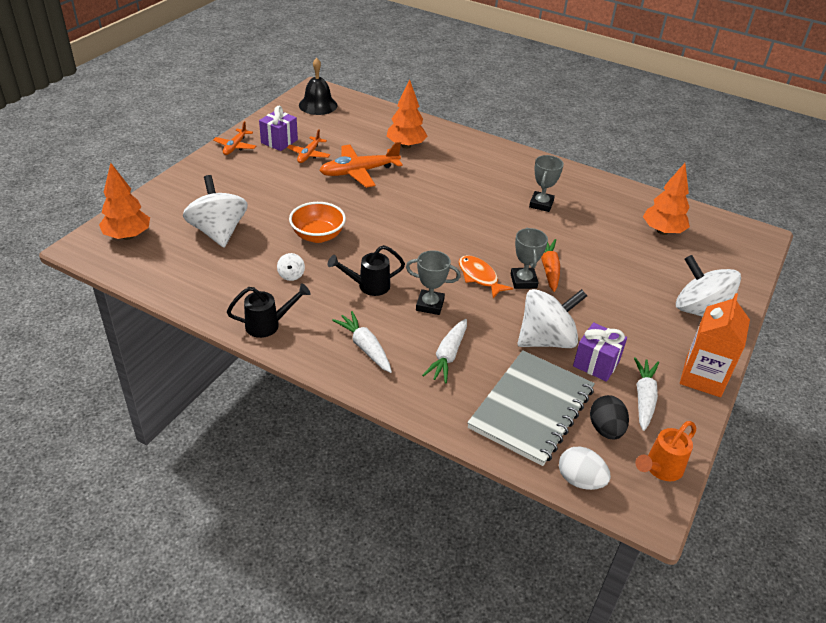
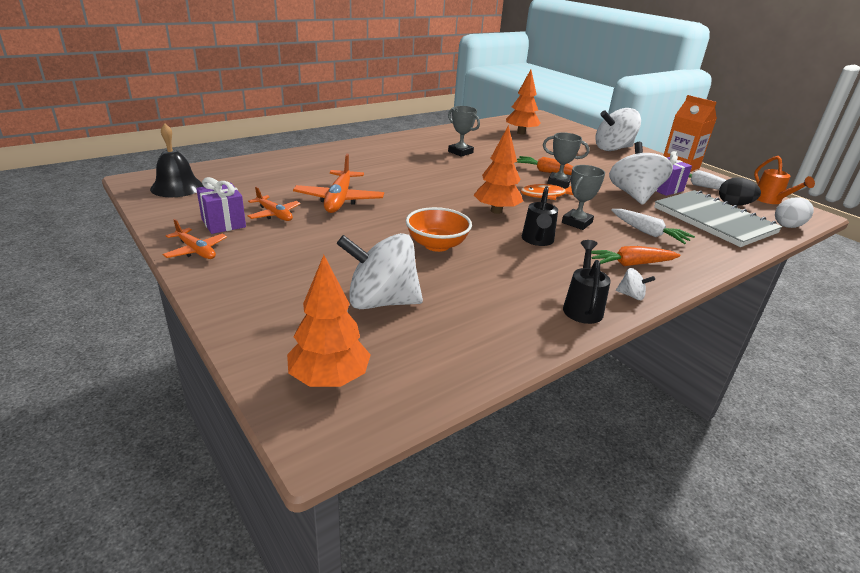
camera: 65 degrees left, 10 degrees down
white spinning top [277,253,305,281] -> white spinning top moved to [616,268,655,300]
white carrot [332,311,392,373] -> orange carrot [591,246,681,266]
orange tree [387,79,427,149] -> orange tree moved to [474,125,523,214]

